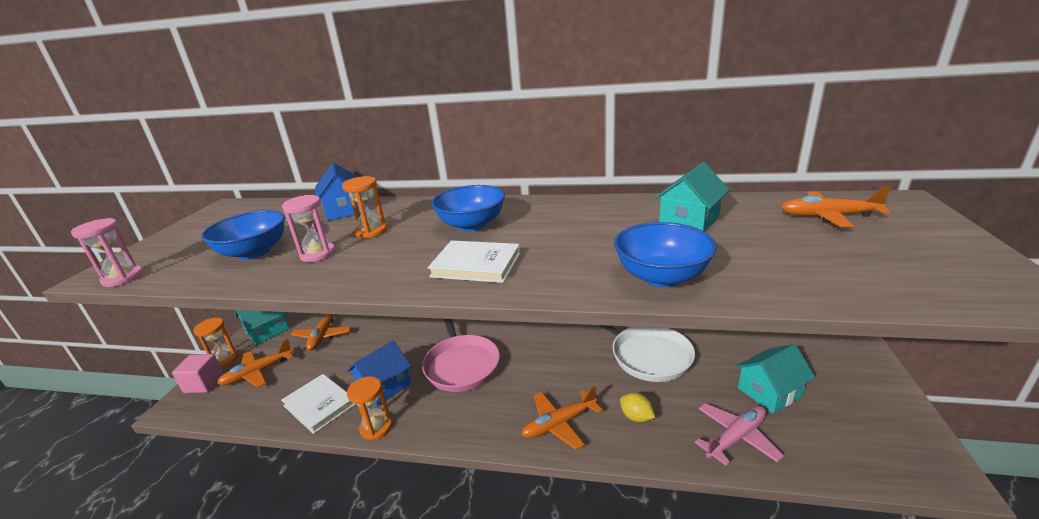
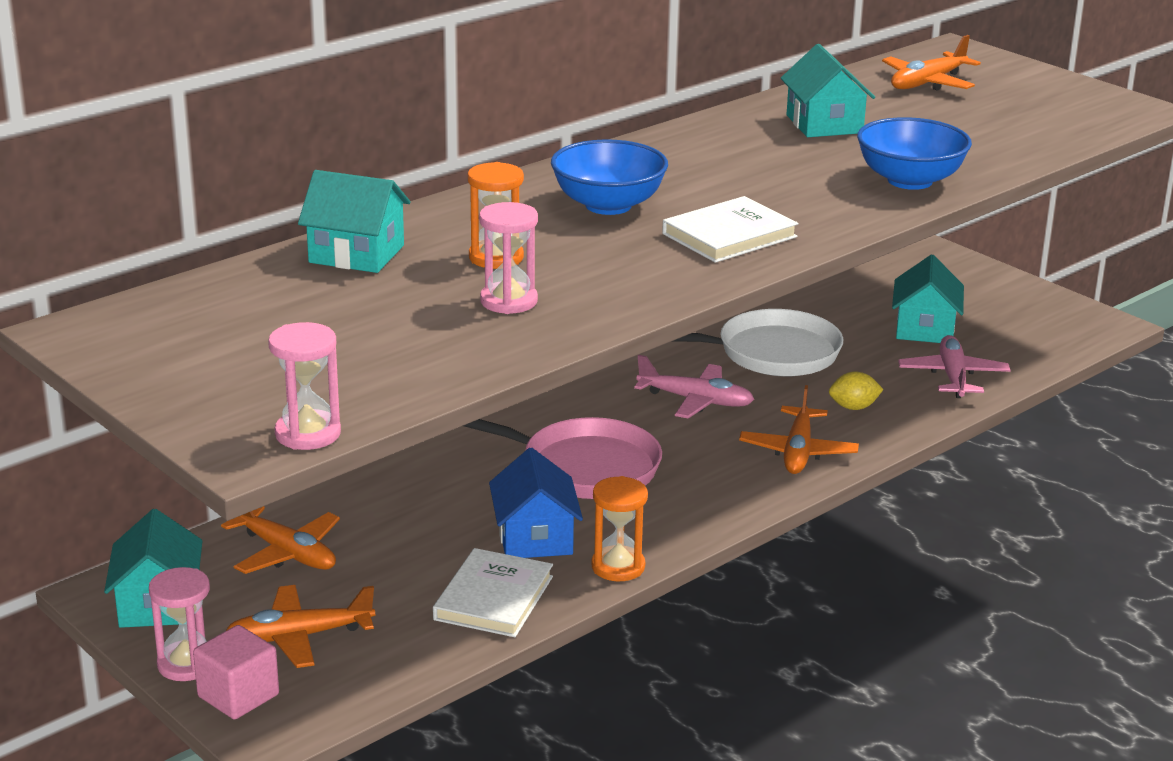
camera: 55 degrees left, 0 degrees up
orange hourglass [194,318,239,367] -> pink hourglass [149,567,210,681]
blue bowl [201,210,285,260] -> none
orange plane [217,339,293,388] -> orange plane turned 75 degrees clockwise [226,585,375,668]
white book [281,374,356,434] -> white book turned 60 degrees counterclockwise [433,548,553,637]
blue house [315,163,361,221] -> turquoise house [298,170,411,273]
none -> pink plane [634,355,754,419]

